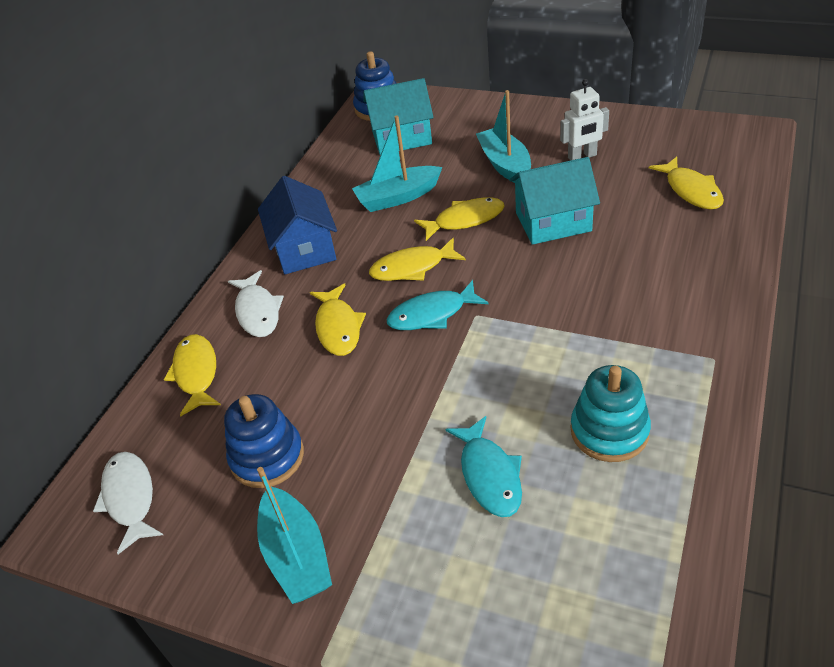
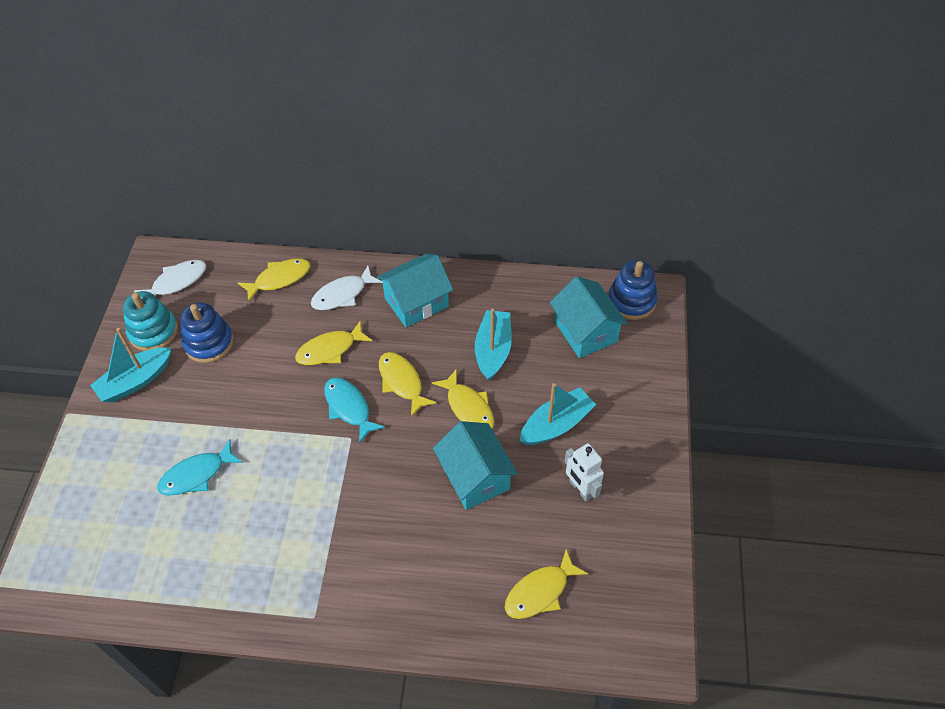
camera: 70 degrees right, 10 degrees up
blue house [258,176,337,274] -> turquoise house [377,254,453,327]
turquoise boat [352,116,442,212] -> turquoise boat turned 45 degrees clockwise [475,309,512,381]
turquoise stacking toy [571,365,651,462] -> turquoise stacking toy moved to [123,291,178,351]

